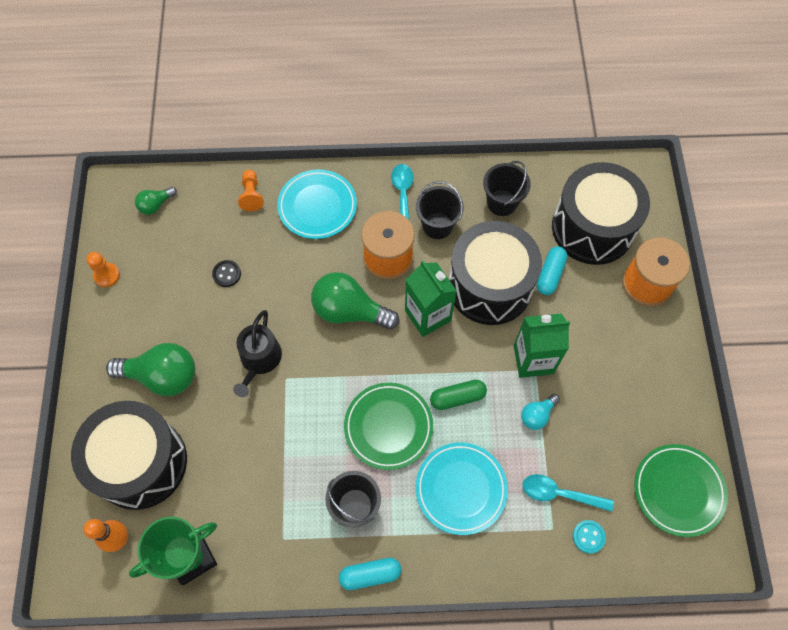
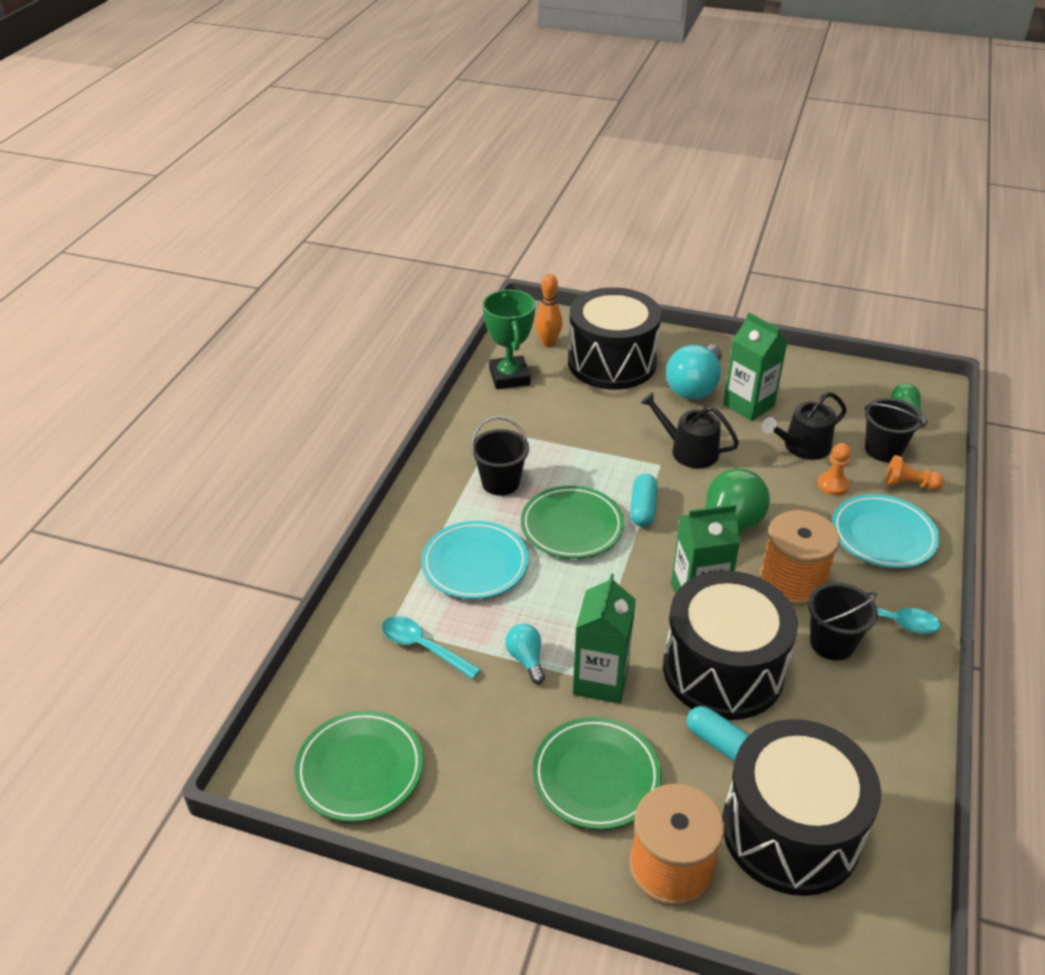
camera: 110 degrees right, 25 degrees down
orange pawn [86,252,120,287] -> orange pawn moved to [817,443,851,496]
green light bulb [106,343,195,396] -> turquoise light bulb [666,344,722,399]
black button [212,260,241,287] -> black watering can [762,392,847,460]
turquoise capsule [339,558,401,590] -> turquoise capsule moved to [630,474,658,527]
green capsule [430,380,487,410] -> none
black bucket [483,161,531,216] -> black bucket moved to [864,398,923,462]
turquoise spoon [522,474,614,512] -> turquoise spoon turned 90 degrees counterclockwise [382,616,481,679]
turquoise button [573,520,606,554] -> none
none -> green plate [533,717,662,830]
none -> green carton [723,313,788,421]

